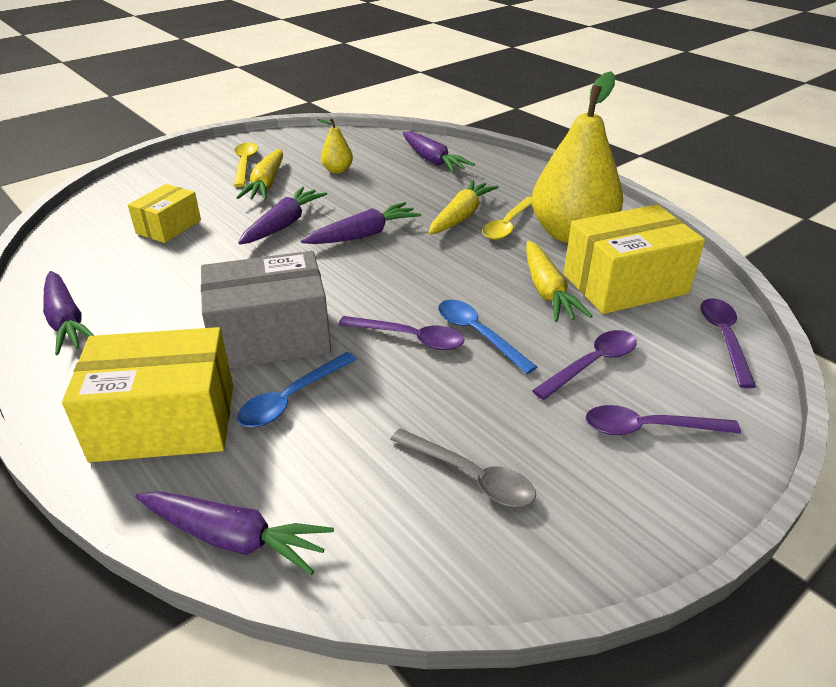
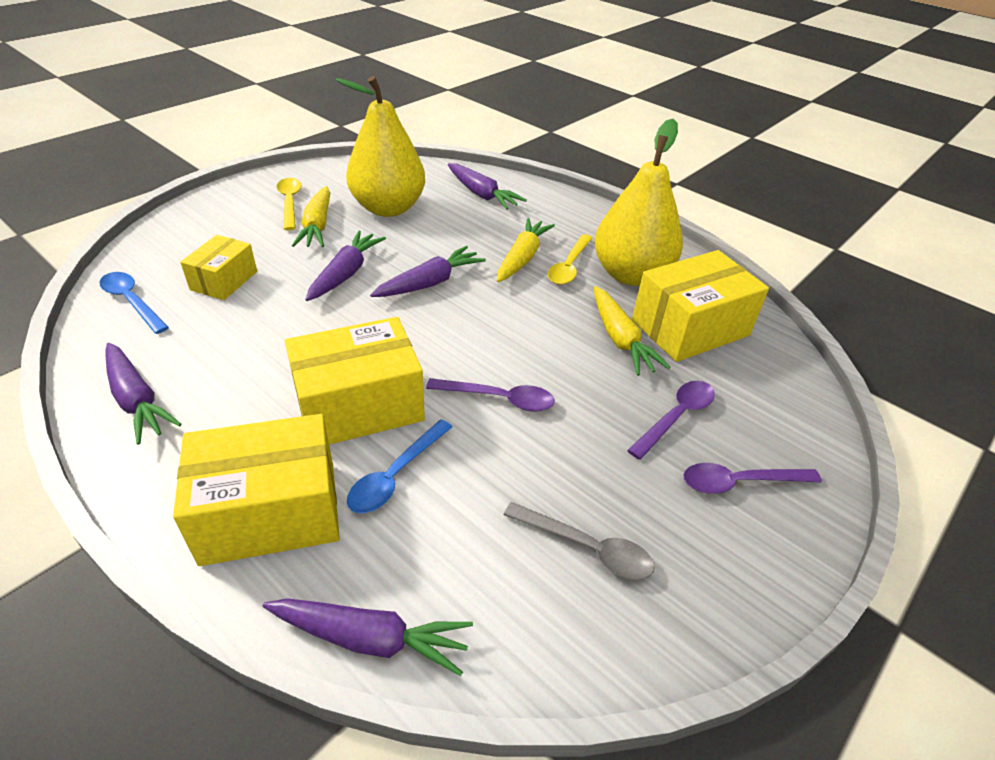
camera: 10 degrees left, 5 degrees up
grey box [201,251,331,369] -> yellow box [285,317,425,445]
yellow pear [317,118,353,174] -> yellow pear [336,76,425,217], size x2.34
blue spoon [438,300,537,374] -> blue spoon moved to [100,272,169,334]
purple spoon [700,298,756,388] -> none

